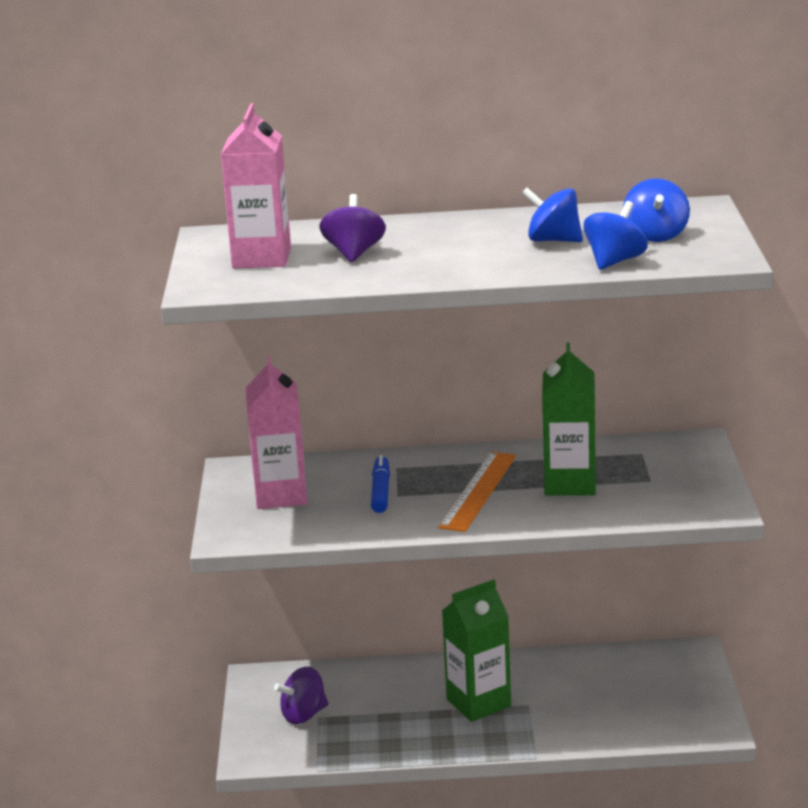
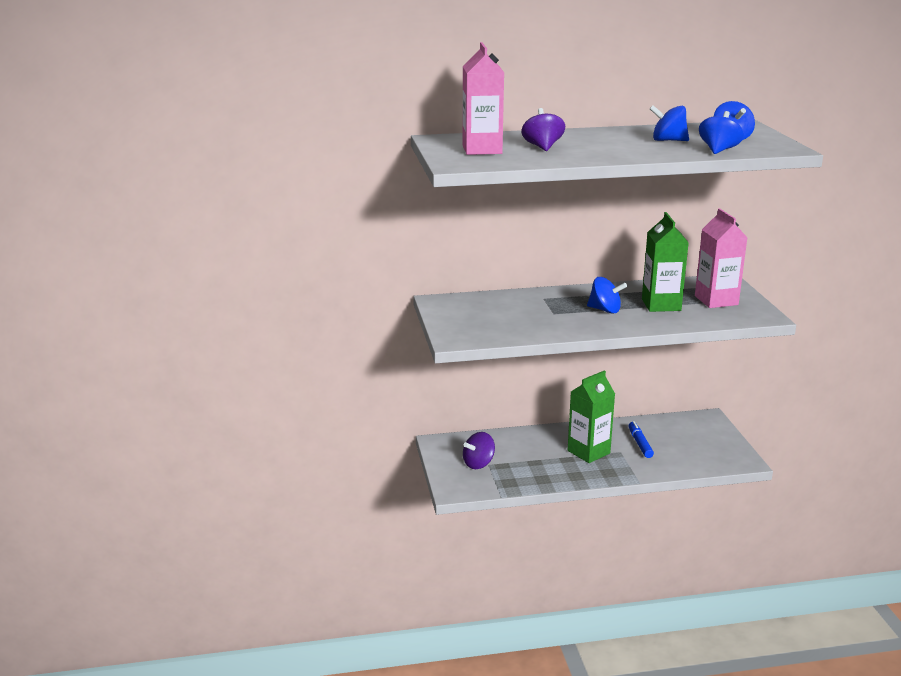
camera: 10 degrees left, 0 degrees up
pink carton [246,356,307,509] -> pink carton moved to [695,208,748,308]
blue marker [371,455,390,513] -> blue marker moved to [628,421,654,458]
orange ruler [438,452,516,532] -> blue spinning top [587,277,627,314]

